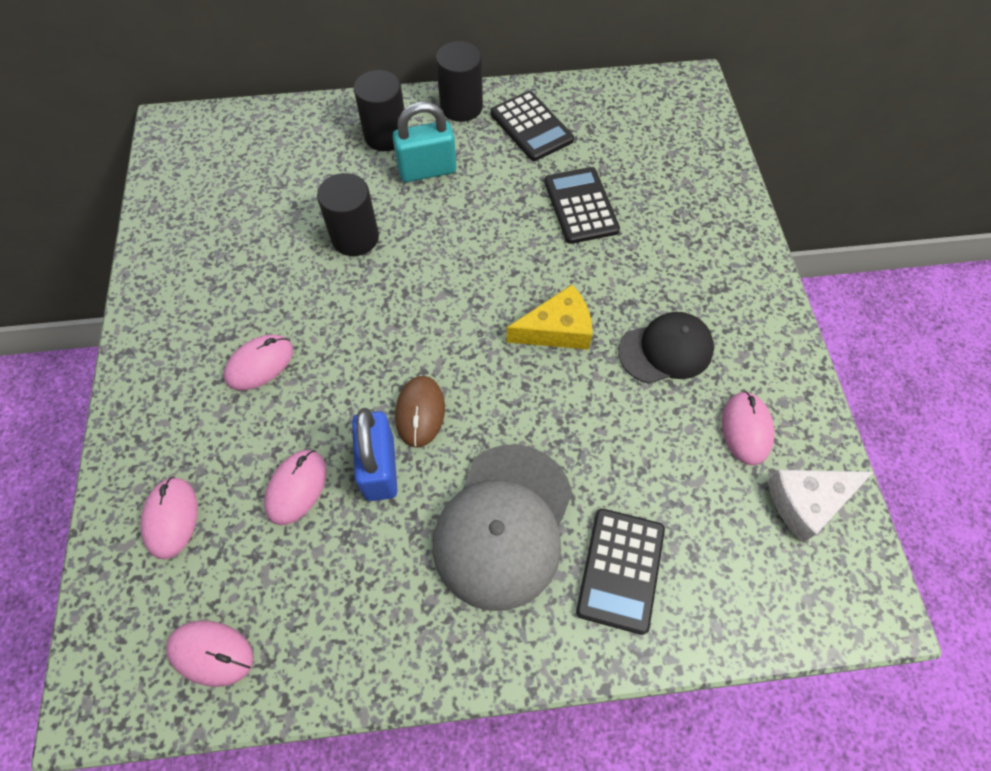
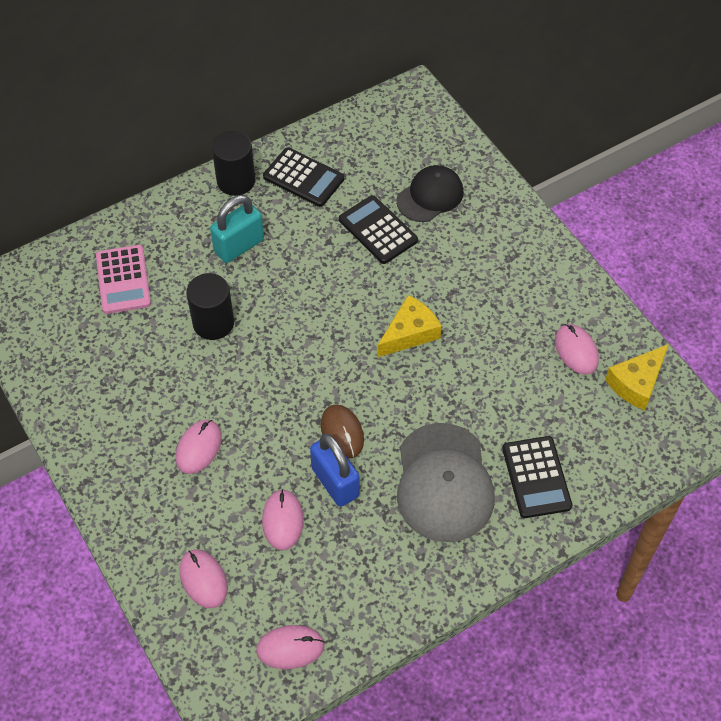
camera: 25 degrees left, 5 degrees down
black cylinder [354,70,404,151] -> none
black cap [618,312,714,384] -> black cap moved to [397,165,464,222]
white cheese [767,470,873,543] -> yellow cheese [605,344,669,410]
none -> pink calculator [96,245,151,314]

